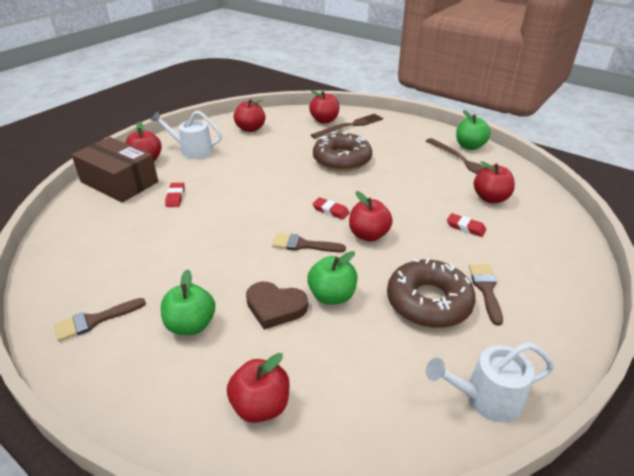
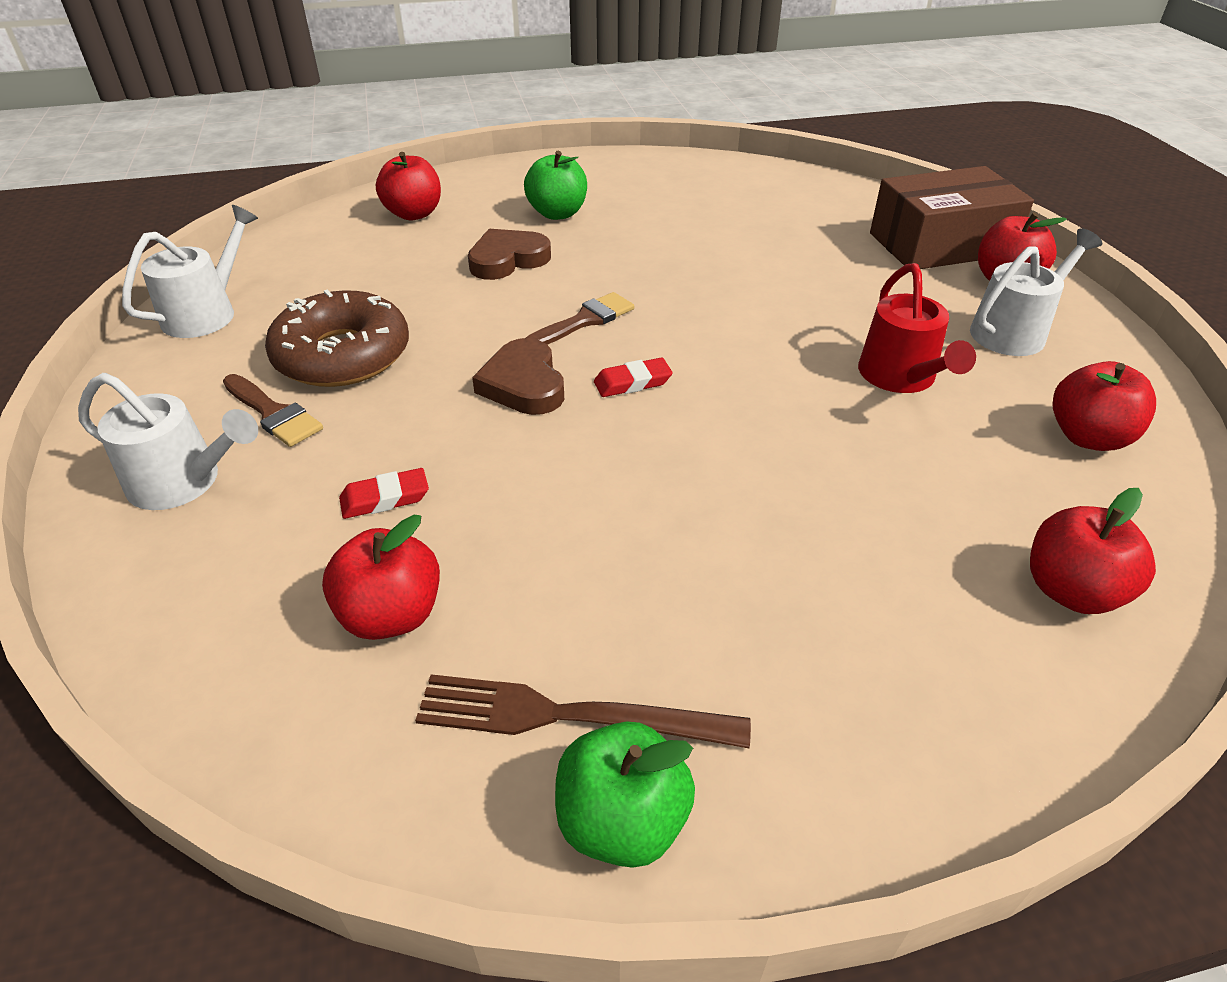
camera: 130 degrees right, 5 degrees up
brown brush [54,298,146,341] -> none
red eraser [165,183,185,207] -> none
green apple [307,251,357,305] -> none
brown fork [311,114,383,139] -> none
brown donut [313,132,372,171] -> none
red apple [349,191,393,242] -> brown heart [472,338,564,415]
none -> white watering can [78,373,258,510]
none -> red watering can [858,263,976,393]

